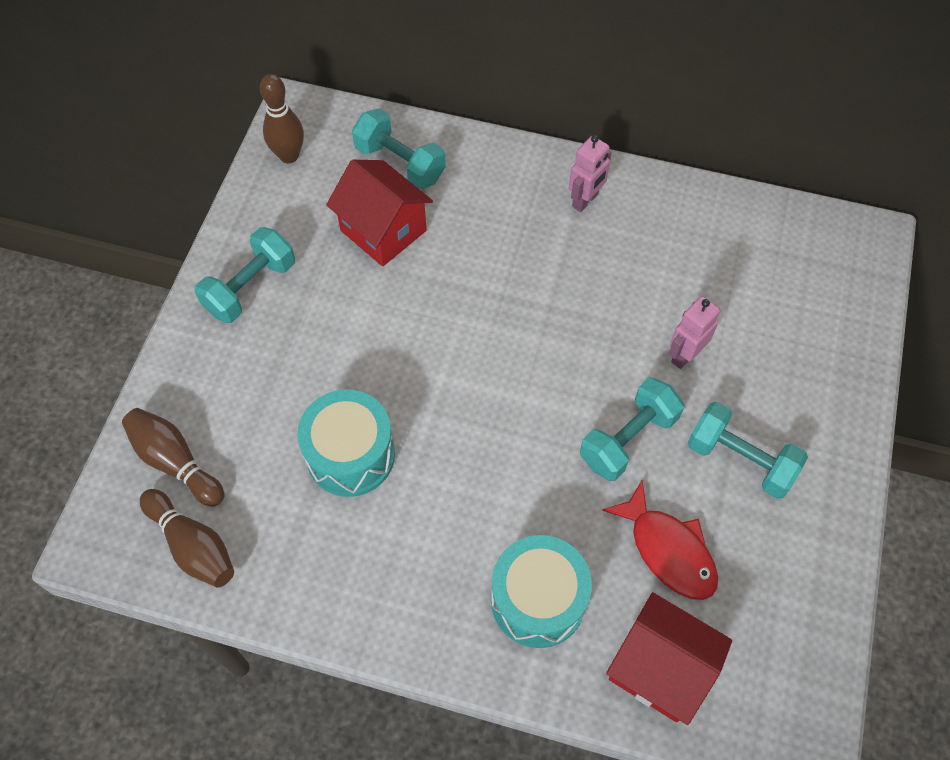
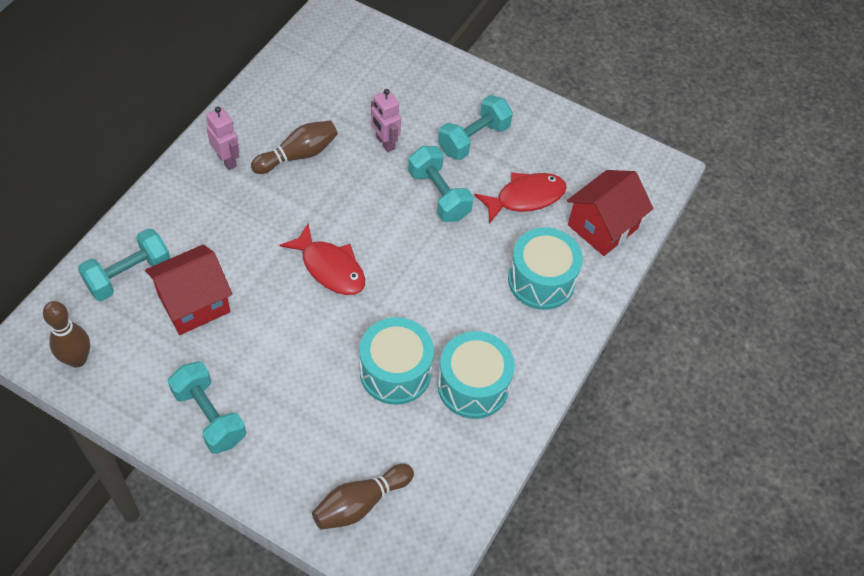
camera: 80 degrees left, 5 degrees down
brown bowling pin [140,489,234,588] -> brown bowling pin moved to [251,120,338,174]
none -> red fish [279,224,365,295]
none -> turquoise drum [438,331,515,419]

